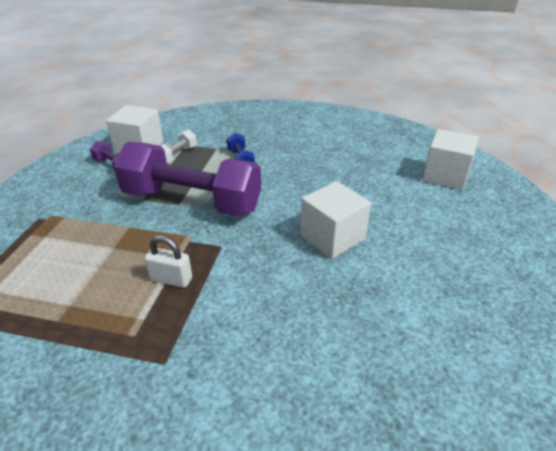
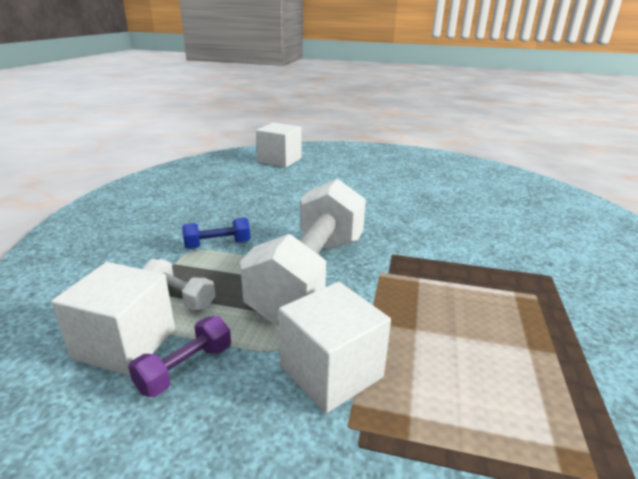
camera: 90 degrees left, 10 degrees down
purple dumbbell [114,142,261,217] -> white dumbbell [240,179,366,325]
white padlock [144,236,192,288] -> none
white cube [300,181,371,259] -> white cube moved to [279,282,391,414]

